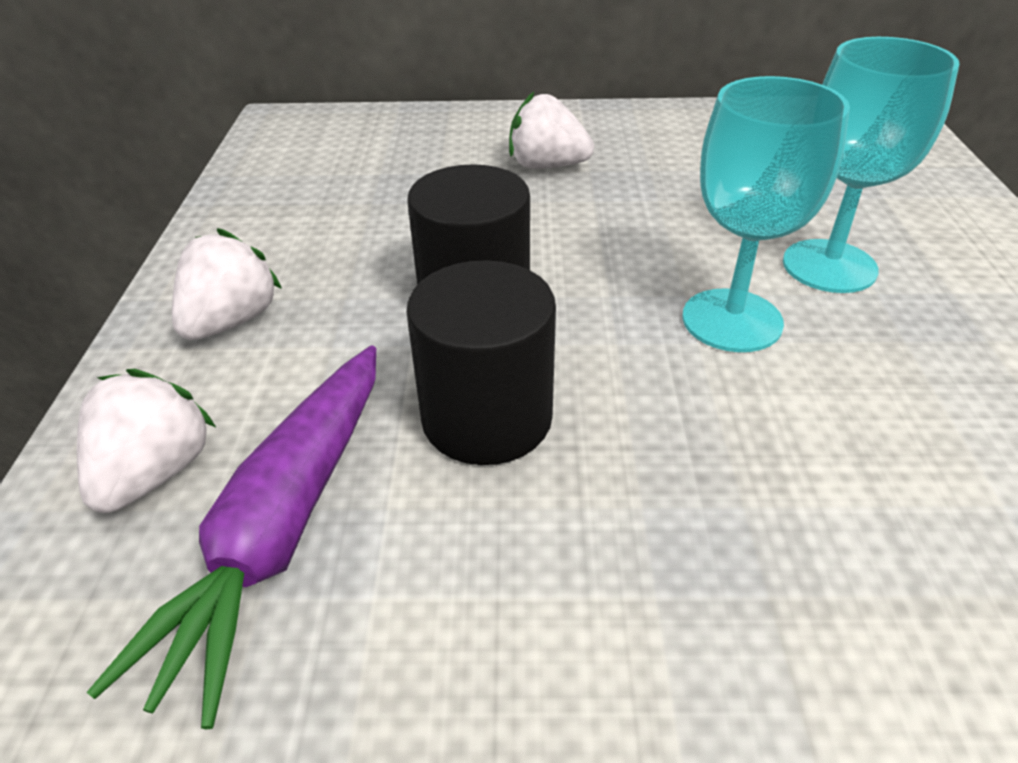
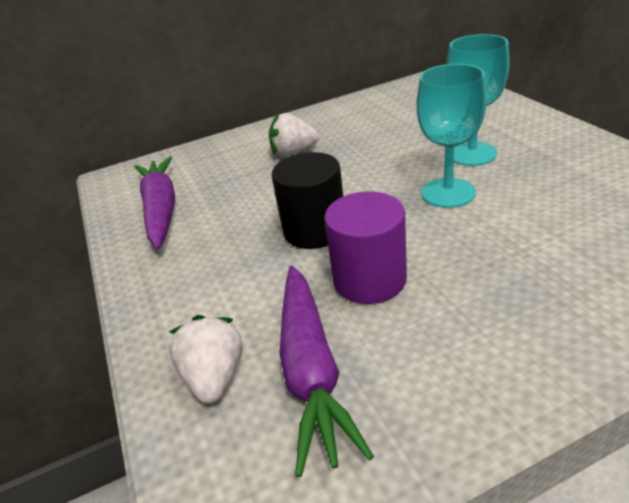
camera: 20 degrees left, 5 degrees down
white strawberry [172,228,282,340] -> none
black cylinder [406,260,556,465] -> purple cylinder [324,191,407,304]
none -> purple carrot [134,157,175,249]

